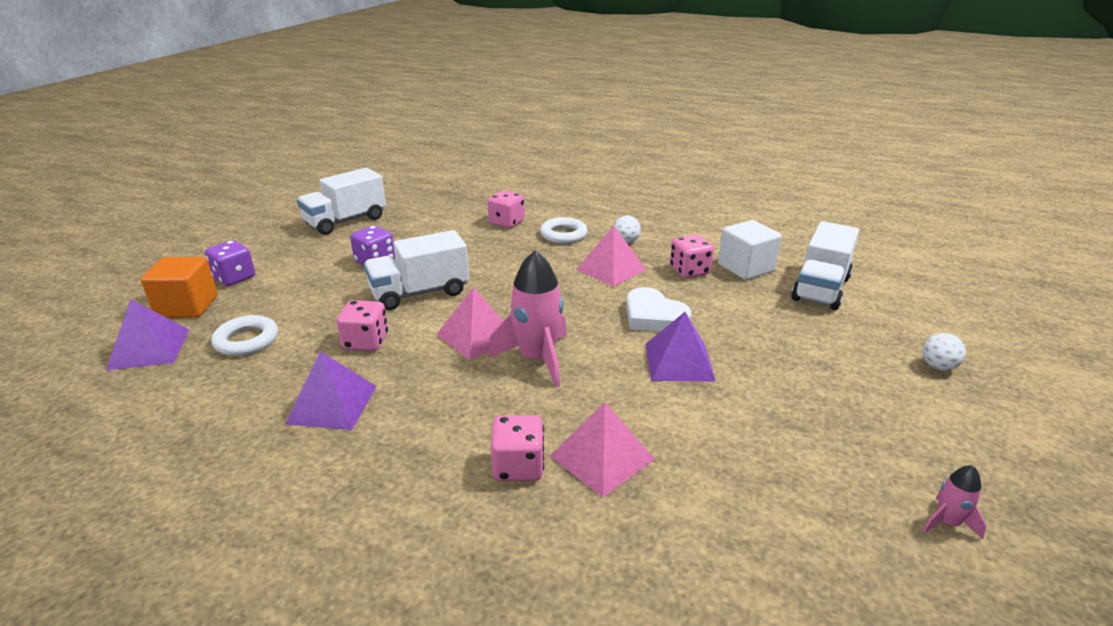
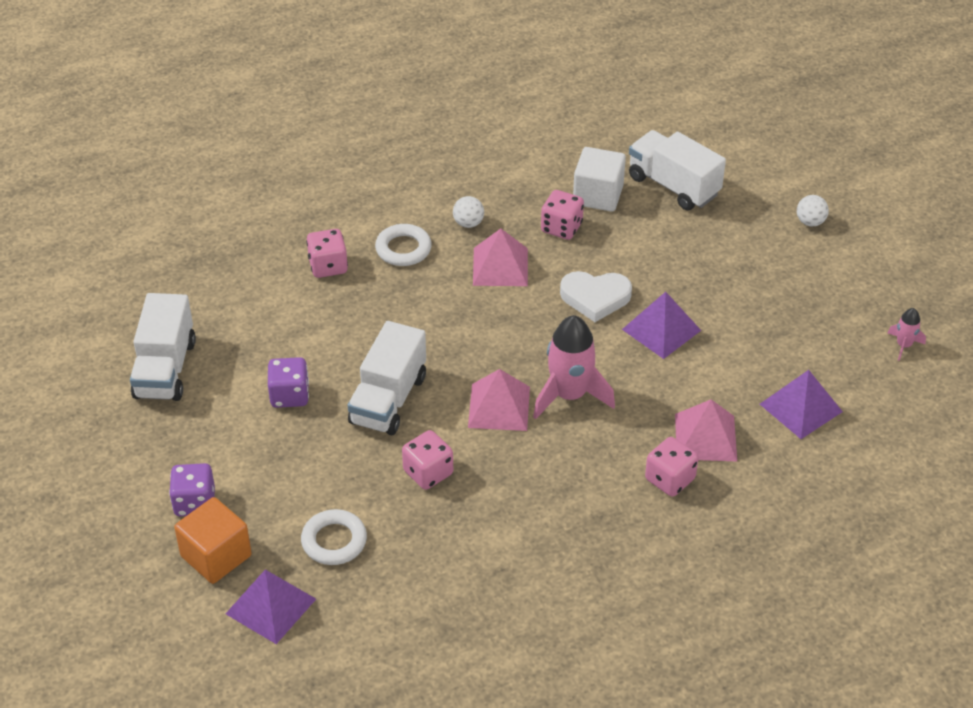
camera: 45 degrees left, 15 degrees up
purple pyramid [285,351,377,430] -> purple pyramid moved to [760,370,843,439]
white truck [791,221,859,310] -> white truck turned 150 degrees clockwise [629,130,726,211]

